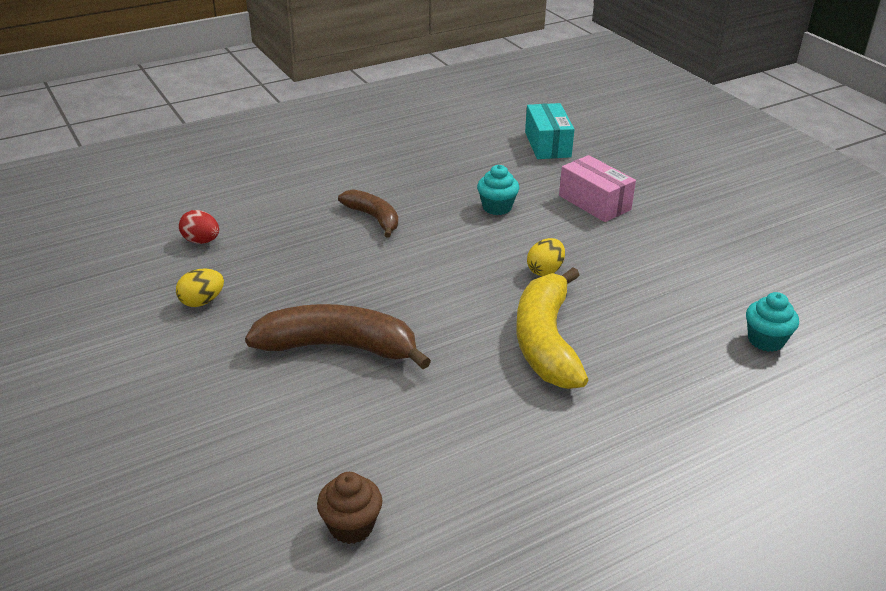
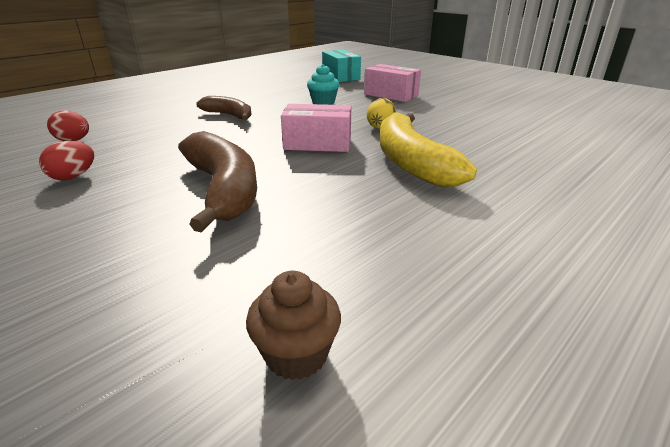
camera: 15 degrees left, 5 degrees down
yellow egg [176,268,224,307] -> red egg [39,141,94,180]
brown banana [245,304,431,369] -> brown banana turned 75 degrees clockwise [178,131,257,232]
turquoise cupcake [746,292,799,352] -> none
none -> pink box [281,104,351,152]

